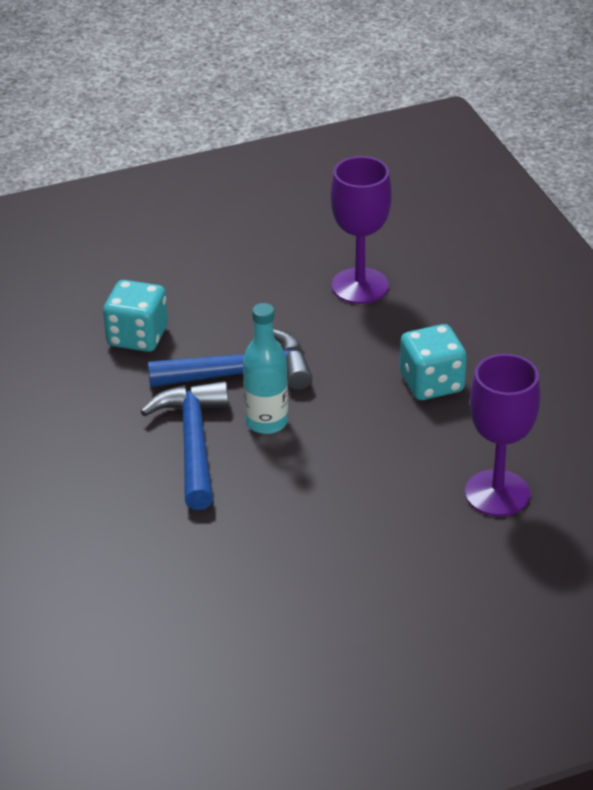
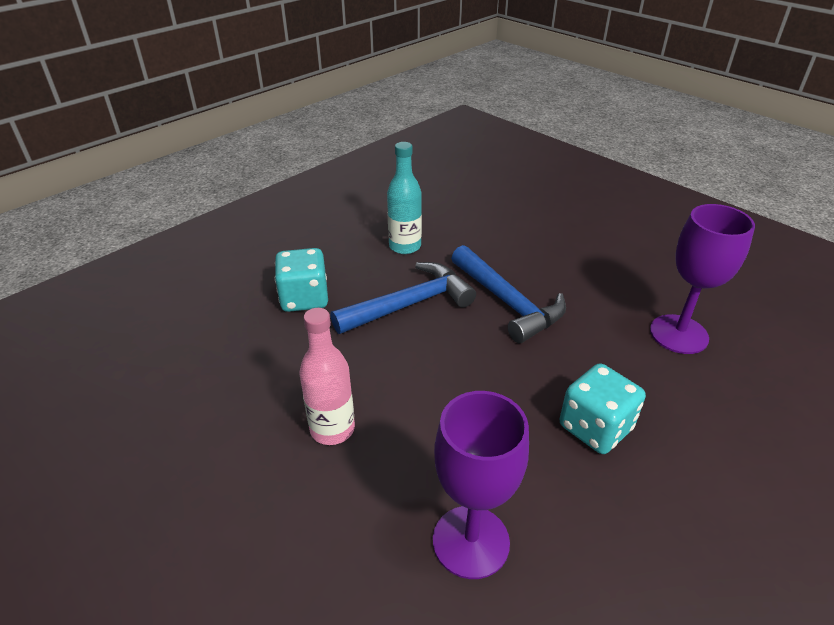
camera: 65 degrees right, 0 degrees up
turquoise dice [103,280,168,352] -> turquoise dice moved to [275,248,328,312]
turquoise bottle [243,303,288,434] -> turquoise bottle moved to [387,142,422,254]
none -> pink bottle [299,308,355,445]

